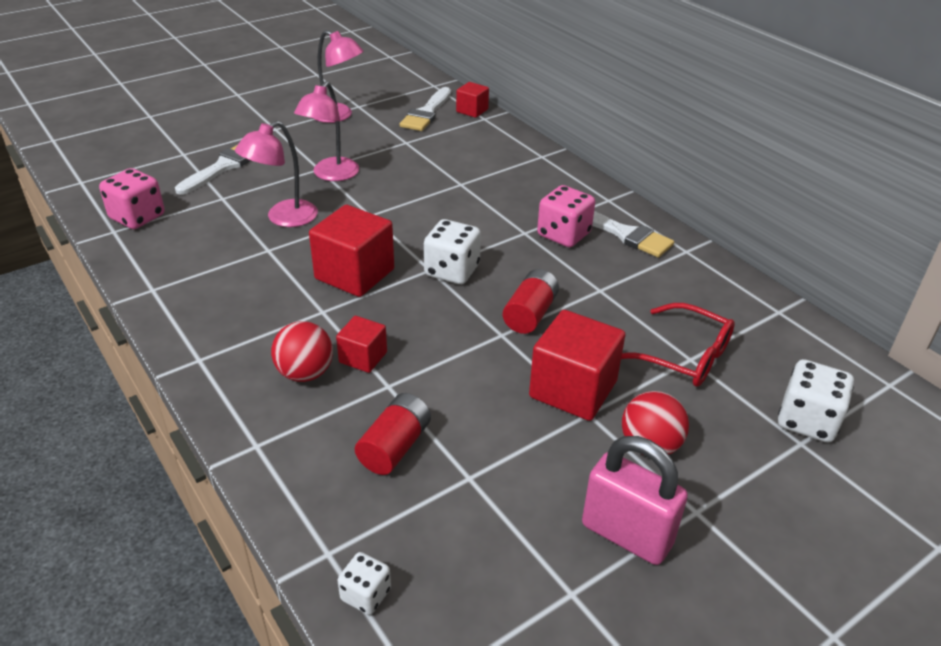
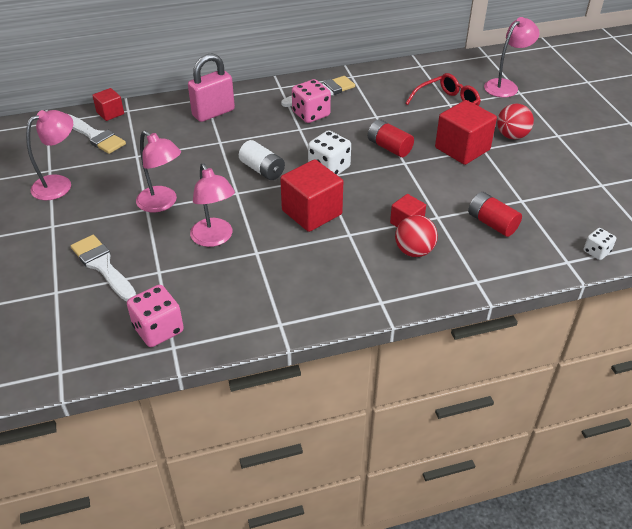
camera: 70 degrees left, 5 degrees up
pink padlock [582,436,688,565] -> pink padlock moved to [188,53,235,122]
white dice [778,359,854,443] -> pink lamp [484,17,540,98]
none -> white battery [239,140,285,180]

